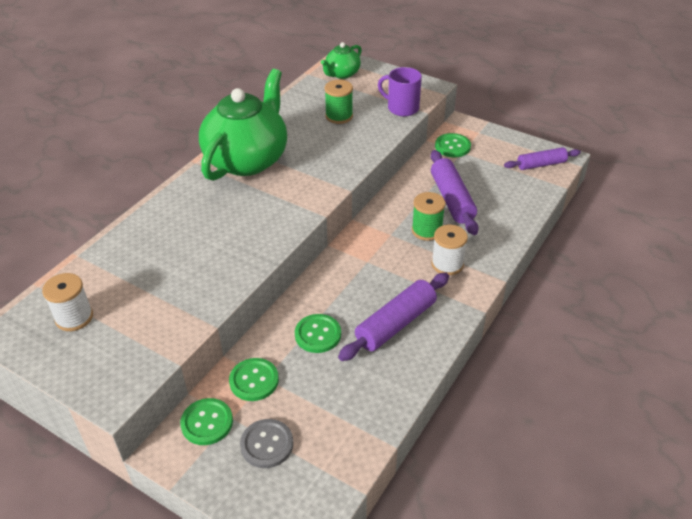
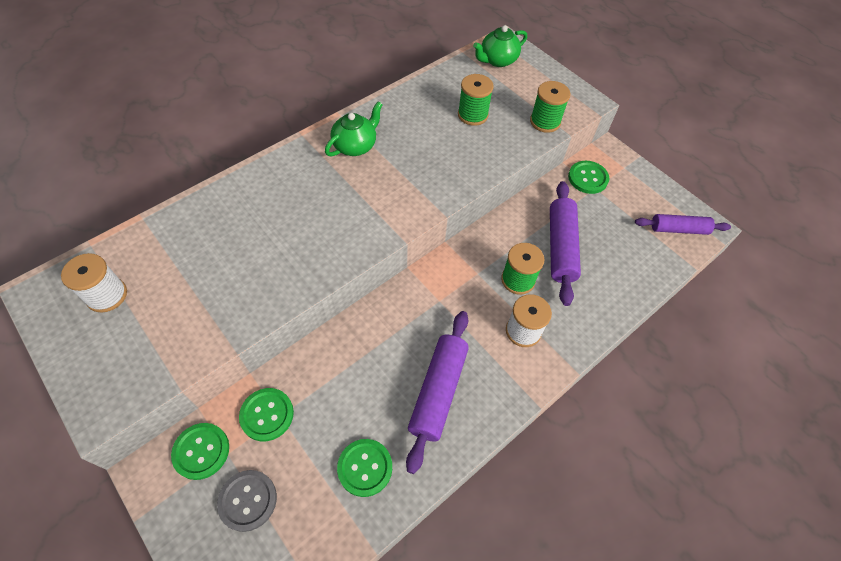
camera: 15 degrees right, 15 degrees up
green teapot [199,69,287,181] -> green teapot [325,101,383,156], size x0.48
green button [295,314,341,353] -> green button moved to [337,439,392,497]
purple rolling pin [338,273,449,361] -> purple rolling pin turned 45 degrees counterclockwise [406,311,469,474]
purple mug [378,67,422,116] -> green spool [530,81,571,133]

